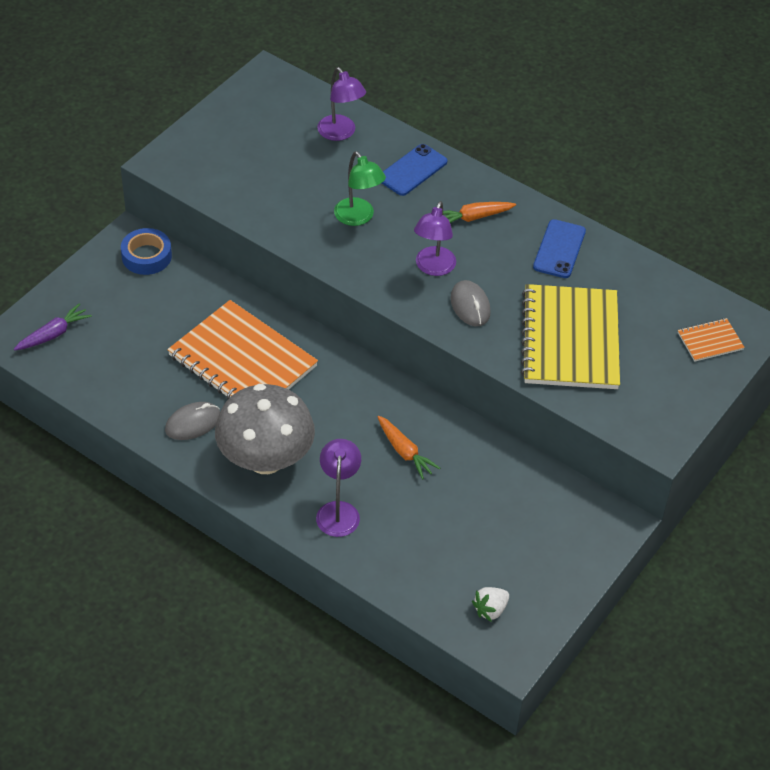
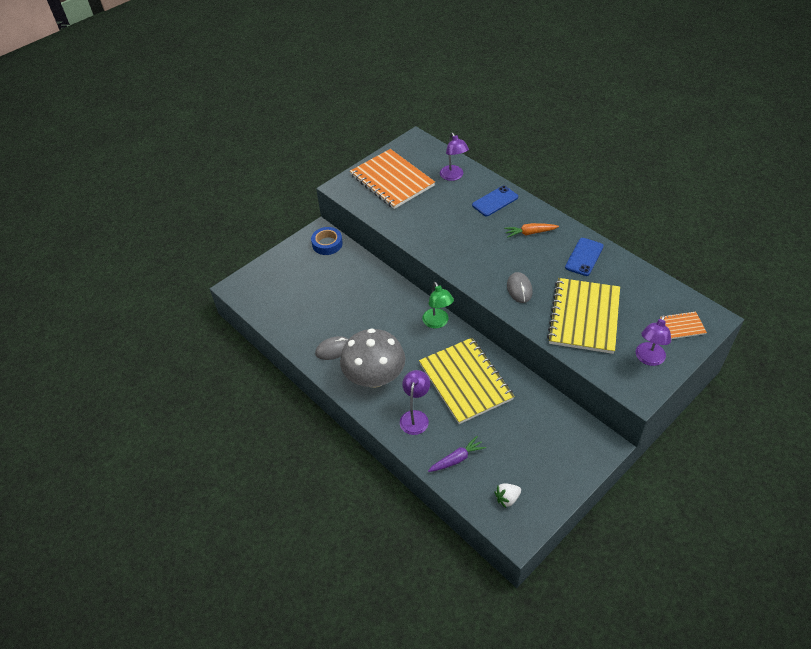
camera: 15 degrees right, 0 degrees up
purple carrot [14,303,92,351] -> purple carrot moved to [428,436,486,472]
orange notebook [167,300,318,399] -> orange notebook moved to [350,149,435,209]
green lamp [334,151,386,226] -> green lamp moved to [422,282,454,328]
orange carrot [378,416,440,480] -> yellow notebook [419,338,514,424]
purple lamp [414,201,456,276] -> purple lamp moved to [636,315,671,366]

